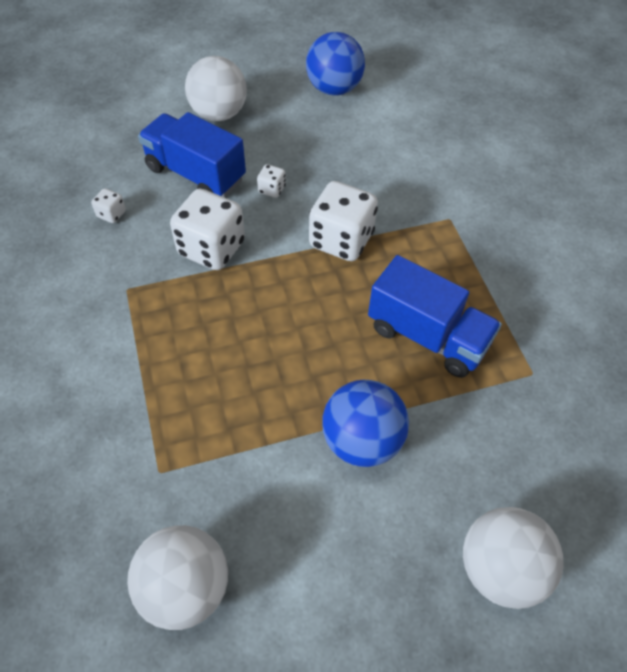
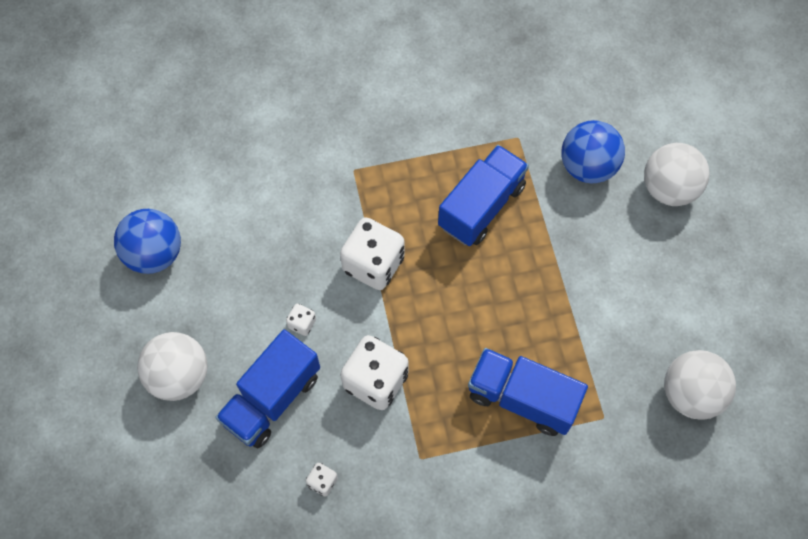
camera: 85 degrees left, 10 degrees up
blue ball [322,380,409,467] -> blue ball moved to [562,120,625,183]
none -> blue truck [468,348,588,436]

